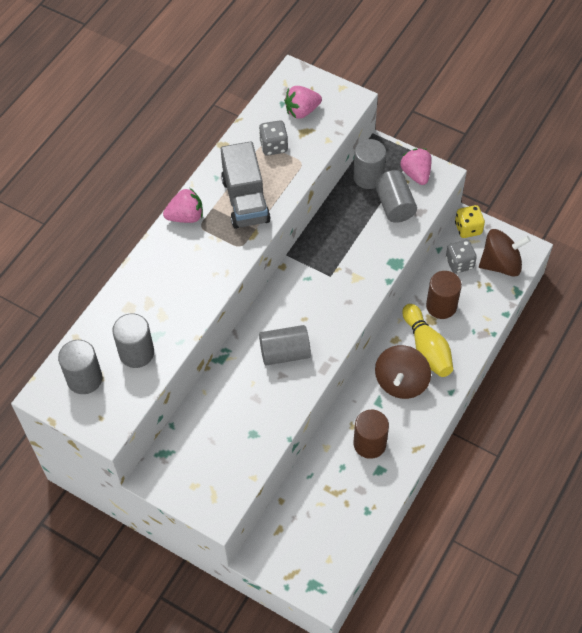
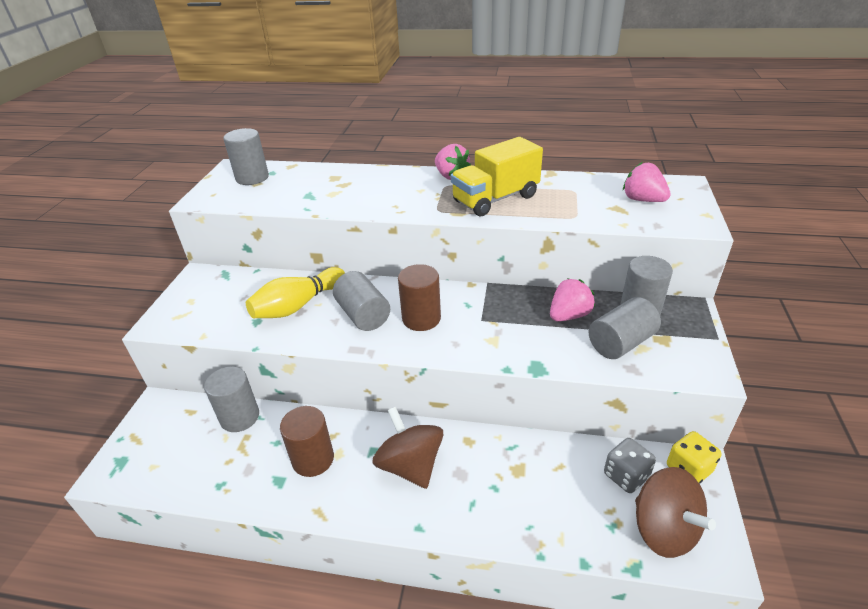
camera: 70 degrees right, 20 degrees down
grey cylinder [112,314,154,368] -> grey cylinder moved to [204,367,259,432]
grey truck [221,141,271,229] -> yellow truck [451,137,543,216]
grey dice [259,120,288,156] -> none
brown spinning top [375,345,431,399] -> brown spinning top turned 60 degrees clockwise [372,407,443,489]
pink strawberry [400,148,432,185] -> pink strawberry moved to [550,278,595,321]
yellow bowling pin [402,304,453,377] -> yellow bowling pin moved to [246,267,345,318]
brown cylinder [426,271,462,319] -> brown cylinder moved to [398,264,441,331]

